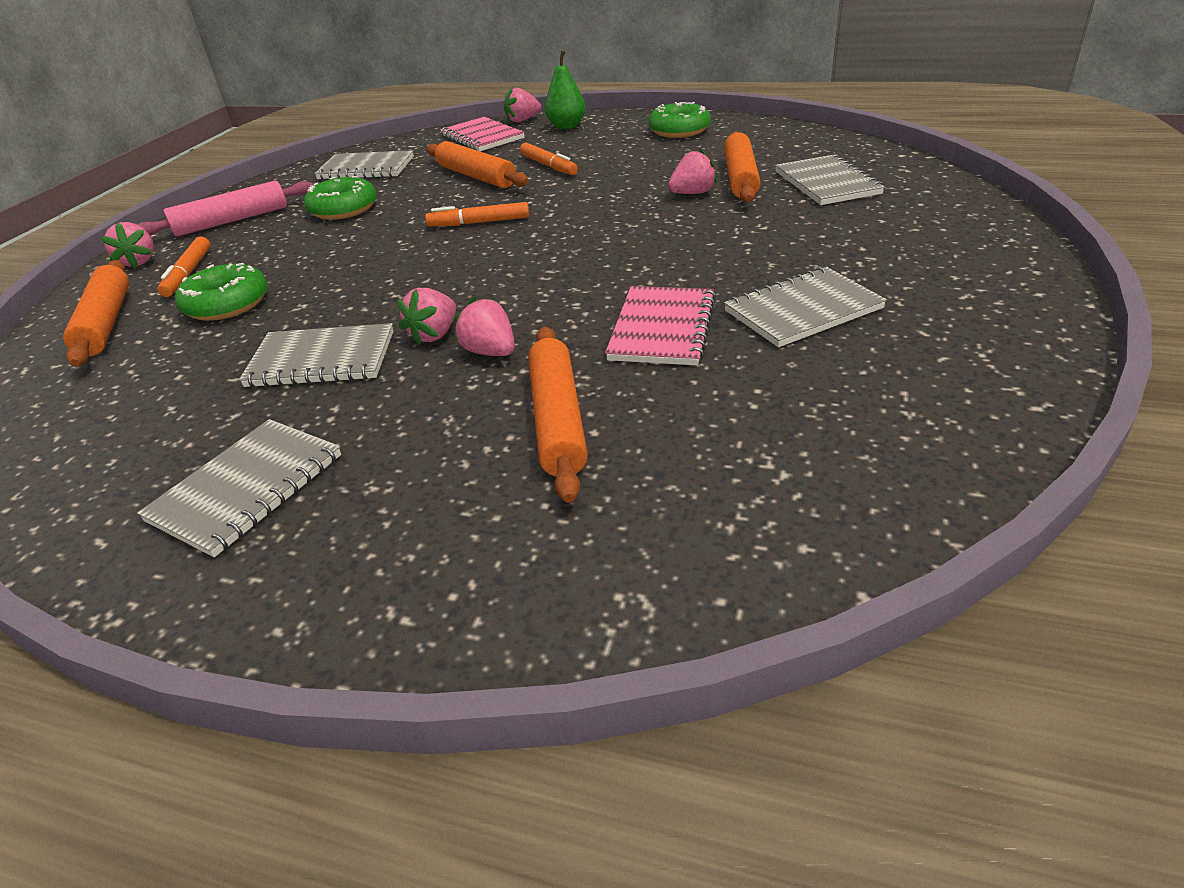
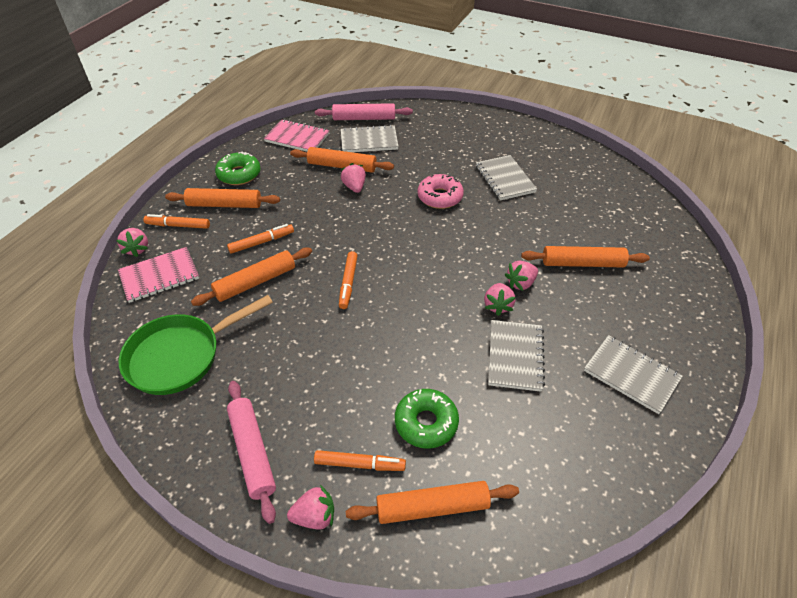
camera: 85 degrees left, 10 degrees up
green donut [304,176,377,220] -> none
grey notebook [314,150,414,180] -> green pan [118,295,273,395]
pink strawberry [397,288,456,345] -> pink strawberry turned 60 degrees clockwise [484,283,515,316]
green pear [544,51,586,129] -> orange marker [143,214,210,229]
pink notebook [605,286,716,365] -> pink notebook moved to [264,119,330,152]
none -> orange rolling pin [165,188,280,208]
none -> pink rolling pin [315,103,413,120]
none -> pink donut [417,174,464,209]

